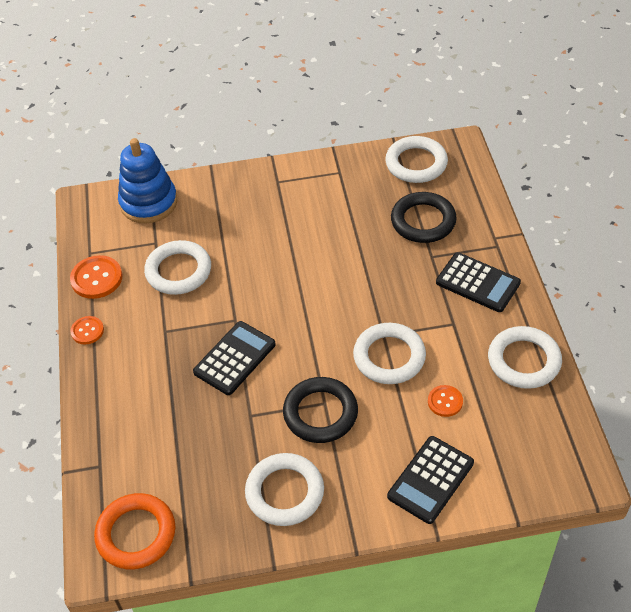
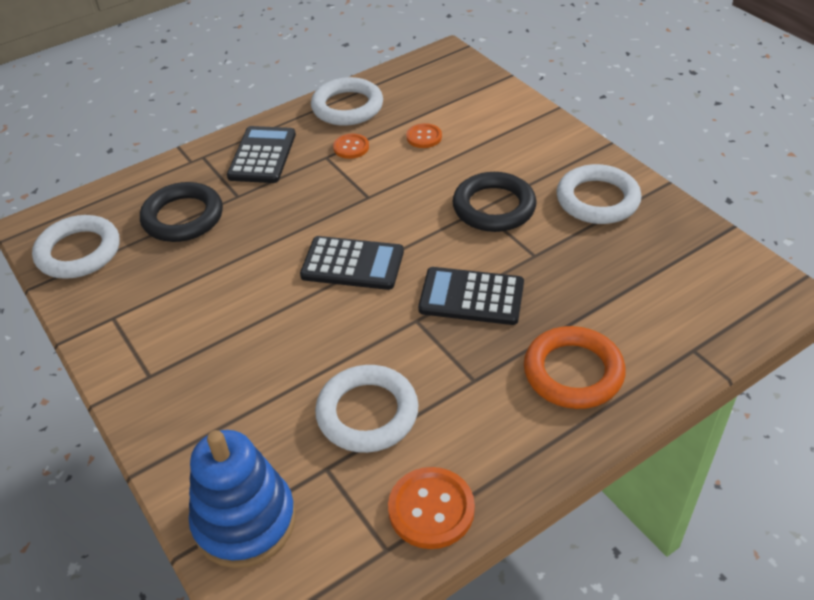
camera: 115 degrees left, 5 degrees down
orange button [70,316,104,344] -> orange button moved to [333,134,369,159]
orange ring [94,493,175,569] -> orange ring moved to [524,326,626,409]
white ring [353,323,426,384] -> none
black calculator [387,436,474,524] -> black calculator moved to [300,236,404,290]

